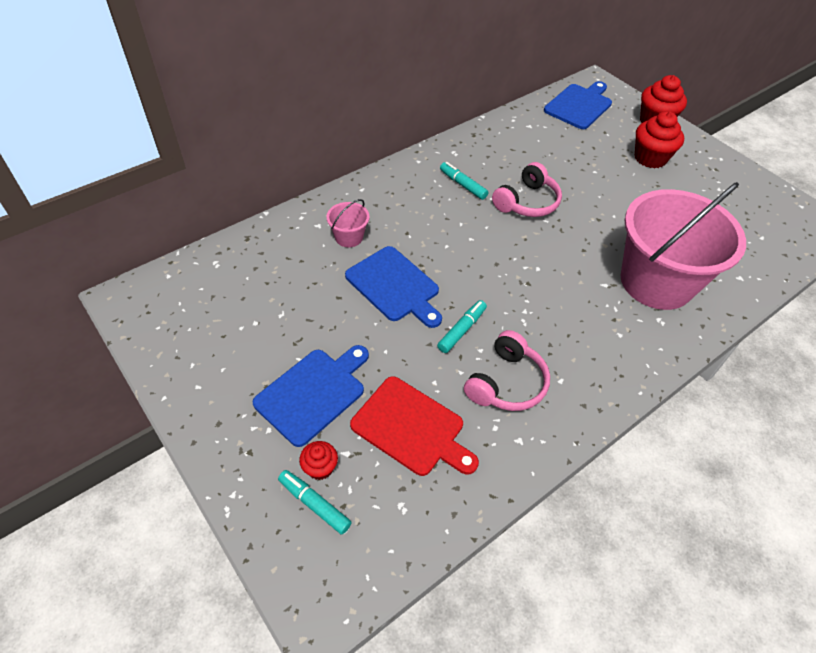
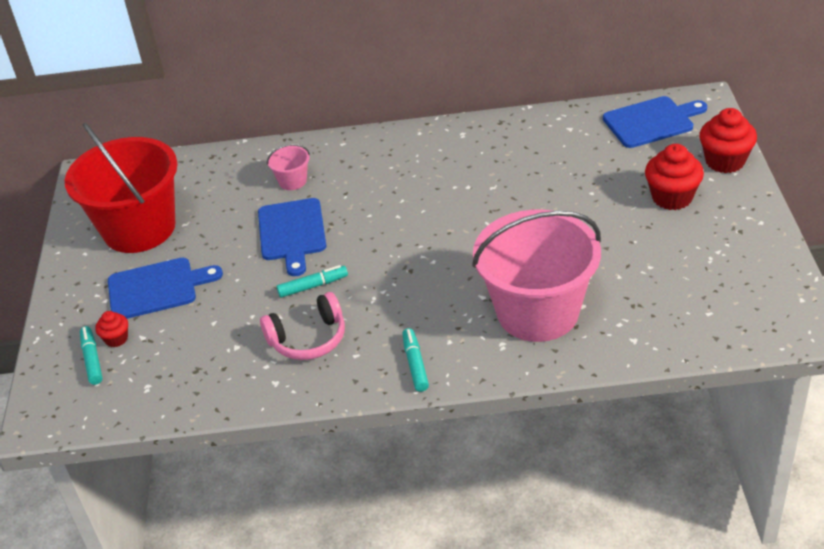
camera: 40 degrees right, 10 degrees down
red cutting board [350,376,479,476] -> none
turquoise marker [440,162,488,200] -> turquoise marker moved to [402,328,429,392]
pink headphones [492,162,562,217] -> none
none -> red bucket [65,122,178,253]

